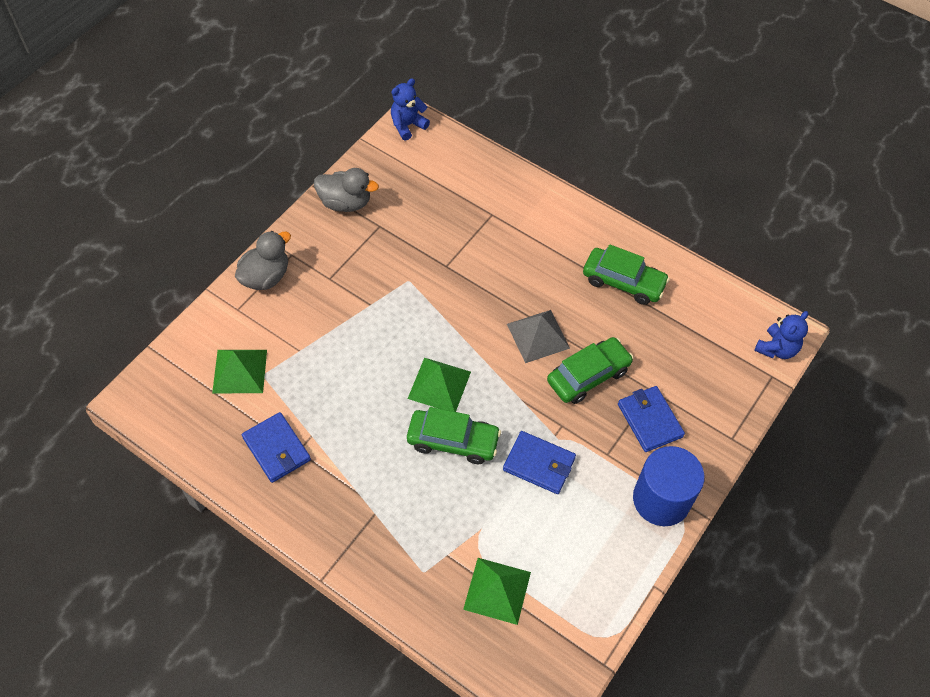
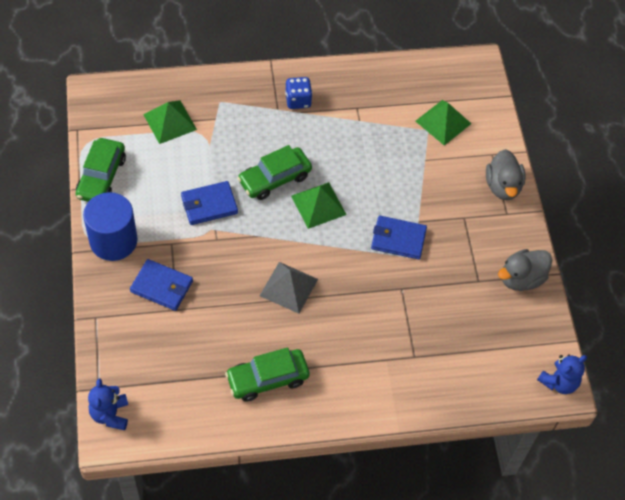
camera: 135 degrees right, 0 degrees up
blue wallet [242,412,311,483] -> blue wallet moved to [371,216,427,259]
blue teddy bear [391,78,430,141] -> blue teddy bear turned 45 degrees clockwise [537,354,587,394]
green car [547,337,634,404] -> green car moved to [76,138,126,202]
none -> blue dice [285,77,312,109]

